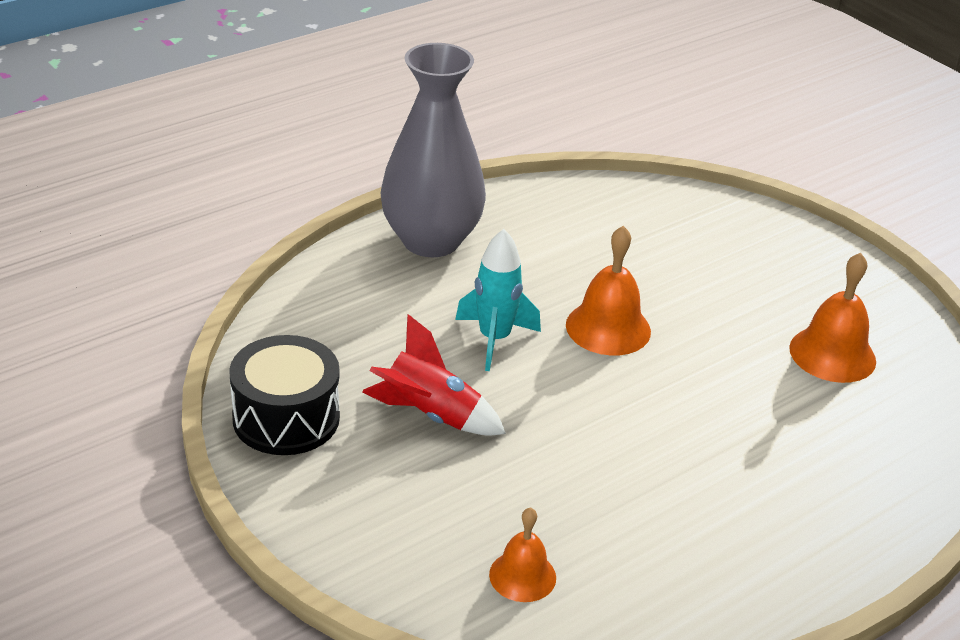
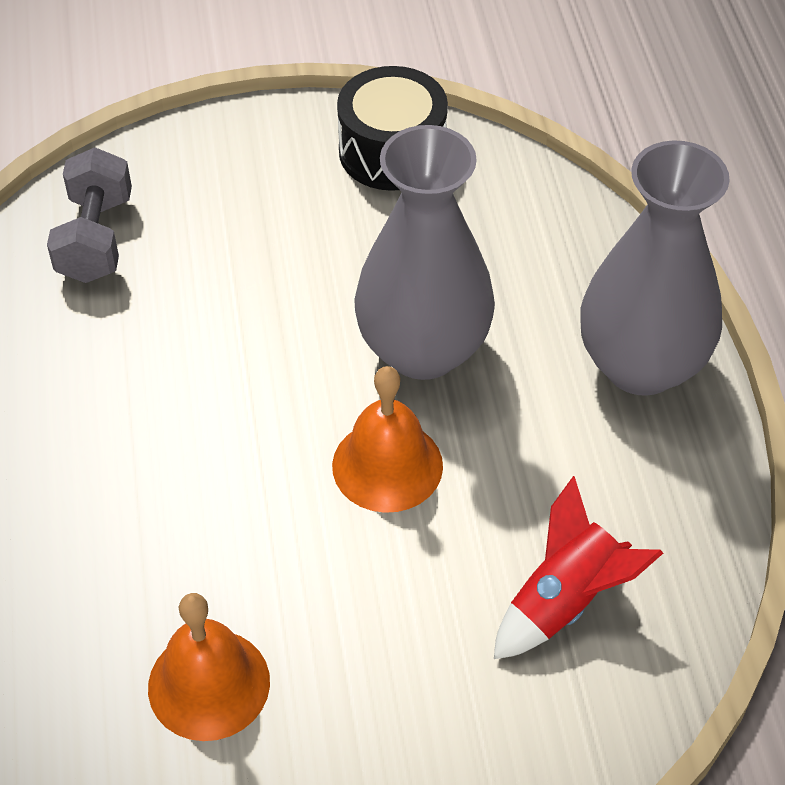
camera: 120 degrees right, 15 degrees up
red rocket [362,314,506,435] -> red rocket moved to [494,476,663,659]
turquoise rocket [455,229,541,371] -> grey vase [354,125,495,380]
orange bell [489,507,556,602] -> grey dumbbell [47,147,132,283]

